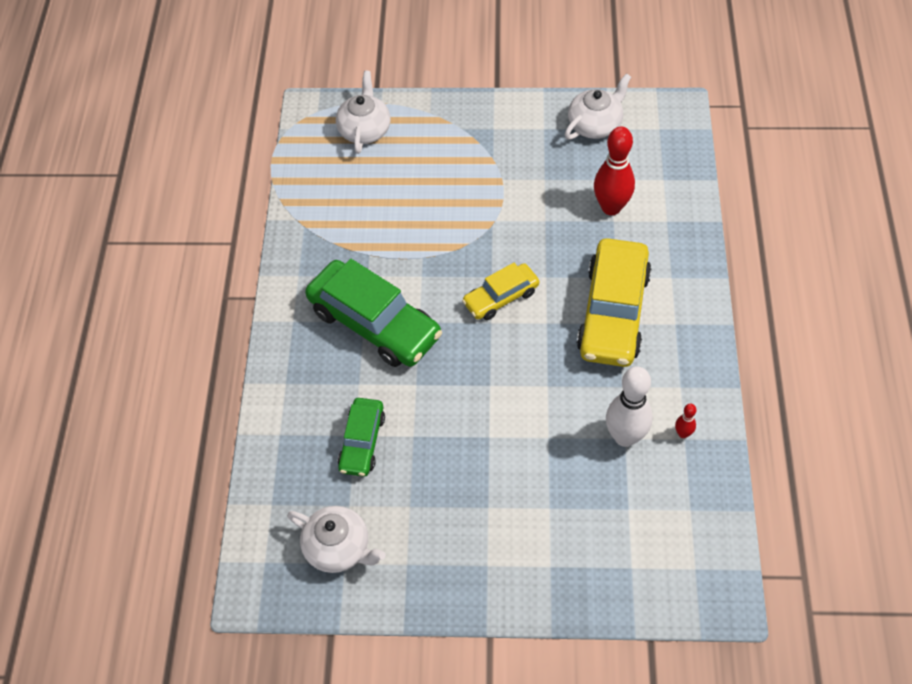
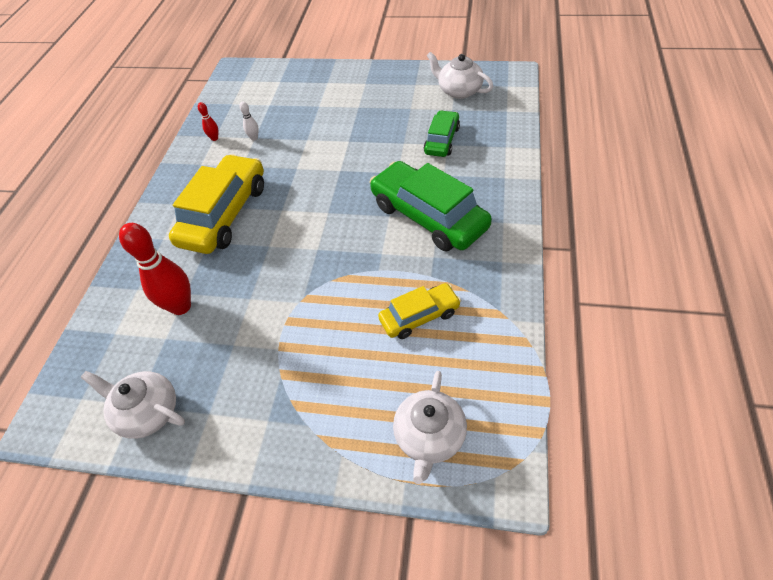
camera: 170 degrees left, 5 degrees down
yellow car [462,263,539,320] -> yellow car moved to [378,283,461,339]
white teapot [565,73,631,140] -> white teapot turned 60 degrees clockwise [81,371,185,439]
white bowling pin [606,366,653,447] -> white bowling pin [239,101,259,141], size x0.45

